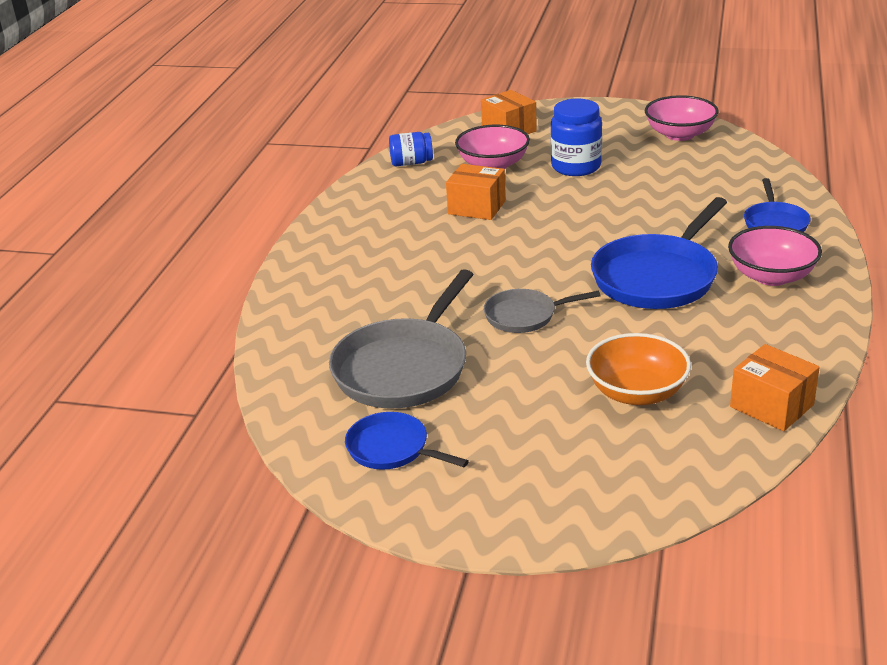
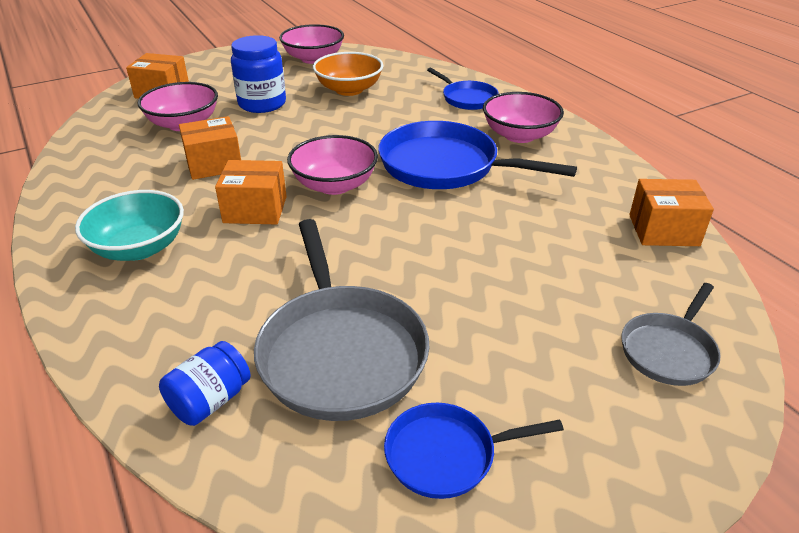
camera: 45 degrees left, 5 degrees up
blue jar [389,132,433,166] -> blue jar moved to [159,341,251,426]
grey pan [484,289,600,333] -> grey pan moved to [621,283,721,386]
orange bowl [586,333,691,405] -> orange bowl moved to [313,52,383,96]
blue pan [591,197,727,309] -> blue pan turned 120 degrees clockwise [378,121,577,189]
none -> turquoise bowl [75,190,184,261]
none -> orange box [215,160,287,224]
none -> pink bowl [287,135,378,195]

